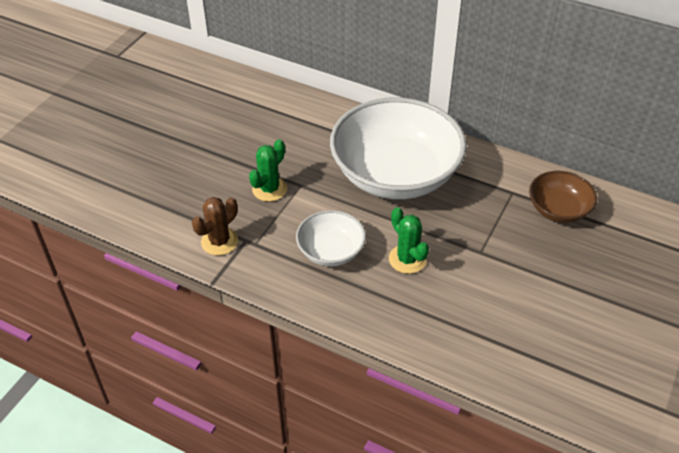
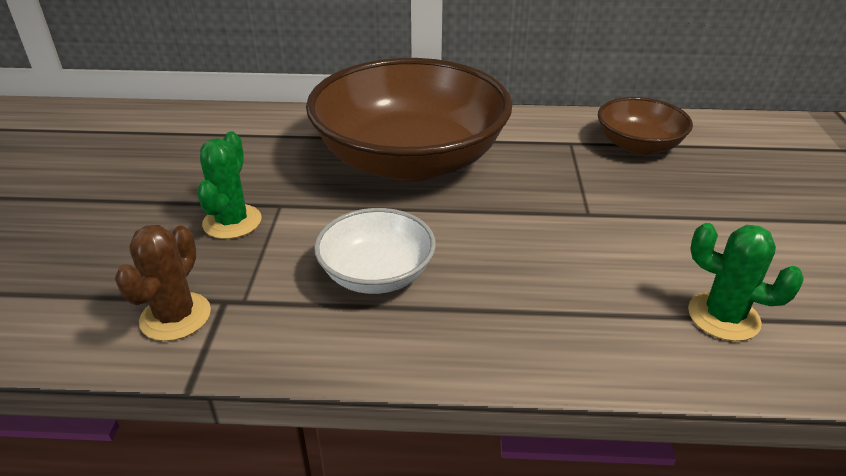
camera: 25 degrees left, 10 degrees down
white bowl [330,97,467,199] -> brown bowl [306,58,512,182]
green cactus [389,207,429,274] -> green cactus moved to [688,223,804,341]

